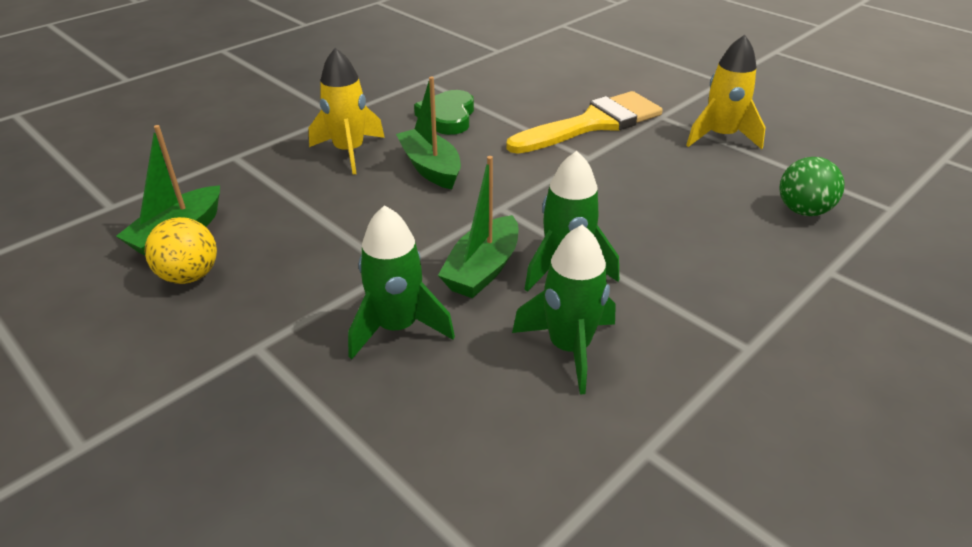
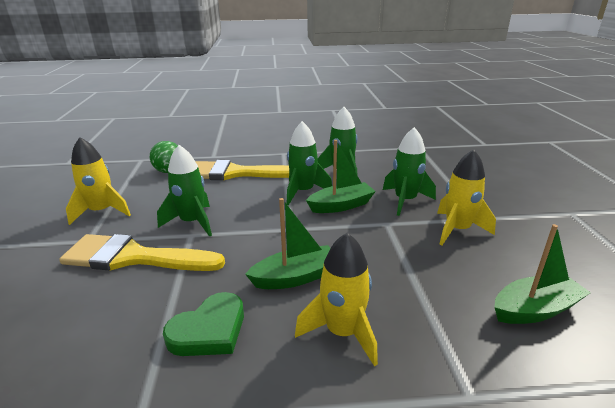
camera: 140 degrees left, 10 degrees down
yellow ball [145,217,217,284] -> none
green boat [396,77,461,189] -> green boat turned 120 degrees counterclockwise [245,198,331,289]
none -> green rocket [157,145,212,237]
none -> yellow brush [195,160,289,180]
none -> yellow rocket [437,149,496,246]

